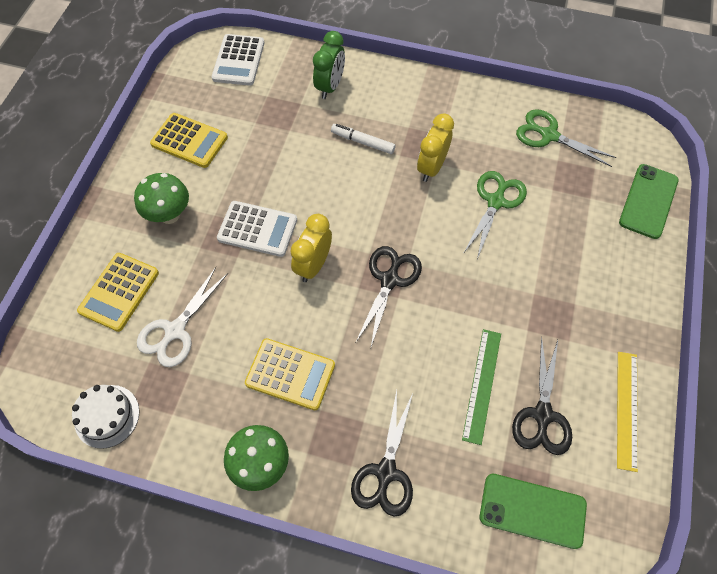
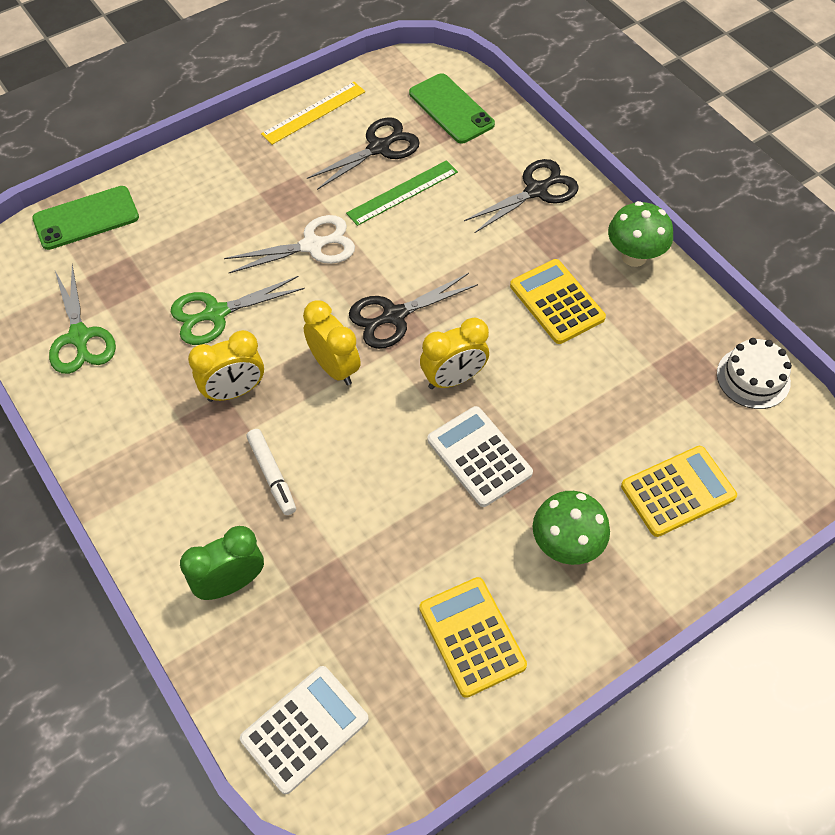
camera: 140 degrees left, 5 degrees down
white scissors [137,267,228,367] -> white scissors moved to [224,215,355,273]
none -> yellow clock [303,300,361,385]

